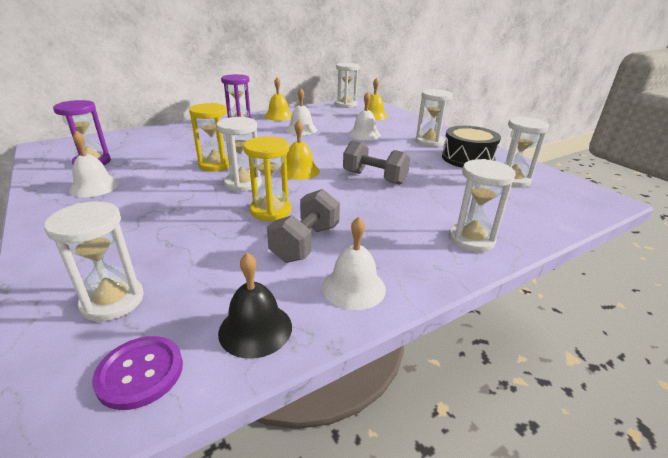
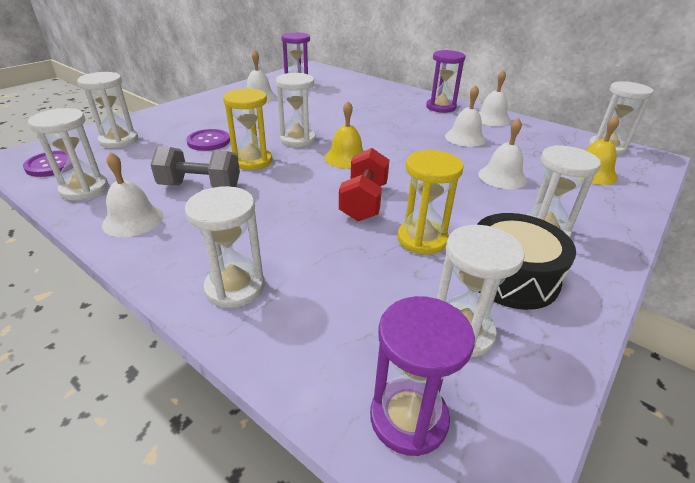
camera: 70 degrees right, 5 degrees up
yellow hourglass [189,103,229,172] -> yellow hourglass moved to [397,150,463,255]
black bell [218,253,292,359] -> white hourglass [28,108,108,201]
yellow bell [265,77,292,121] -> white bell [479,70,511,126]
grey dumbbell [343,140,410,185] -> red dumbbell [339,148,389,221]
none -> purple button [186,129,230,151]
none -> purple hourglass [370,296,475,456]

